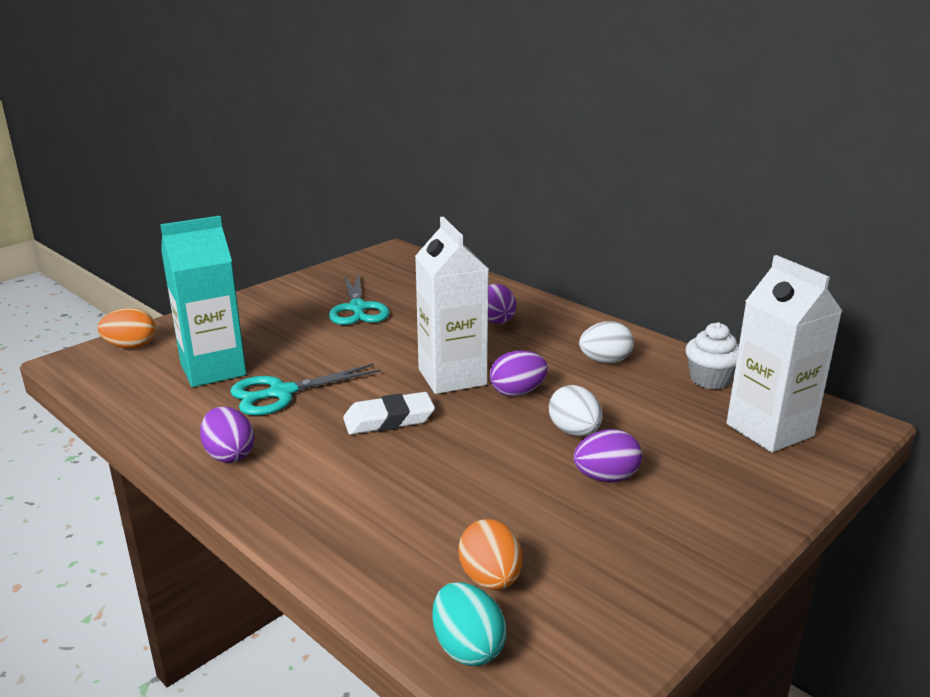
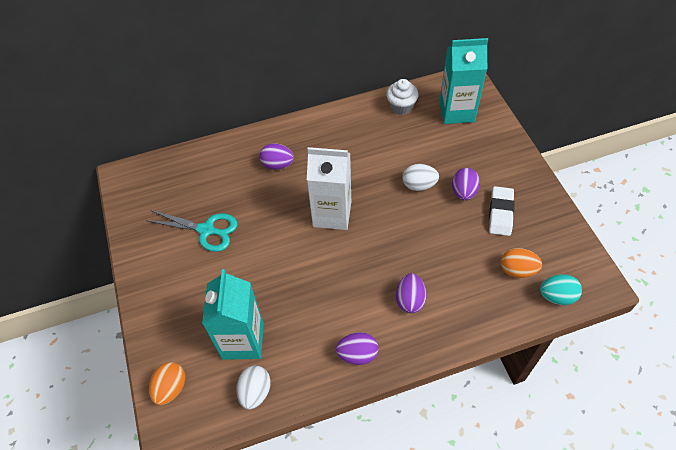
camera: 60 degrees left, 30 degrees up
turquoise scissors [230,364,381,415] -> none
white eraser [343,392,435,435] -> white eraser moved to [489,186,515,236]
purple egg [490,350,548,397] -> purple egg moved to [396,273,427,313]
white egg [579,321,634,363] -> white egg moved to [236,366,271,410]
white carton [727,255,842,453] -> turquoise carton [439,38,488,124]

